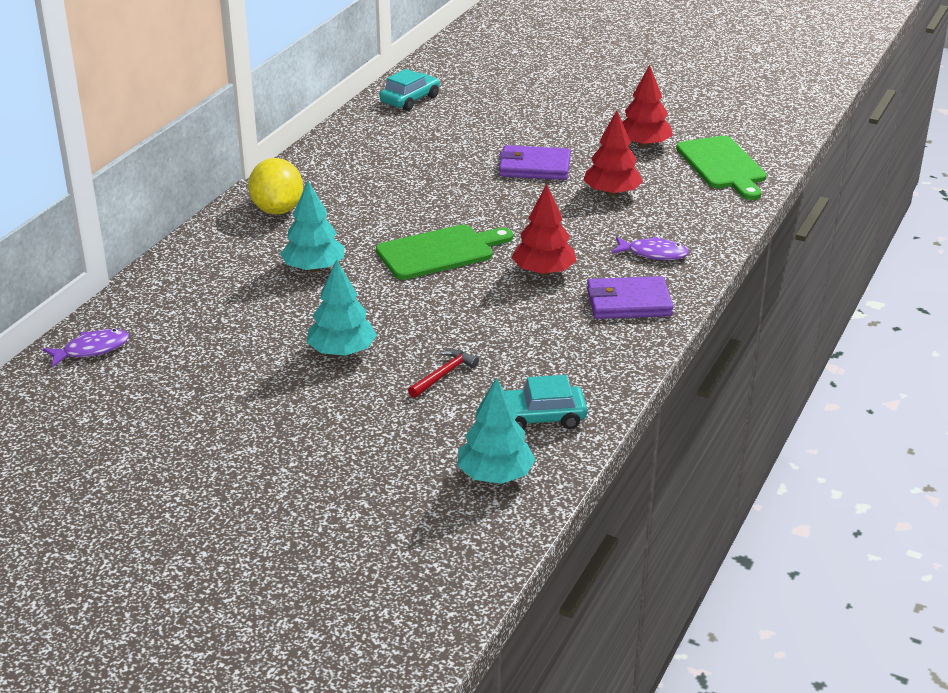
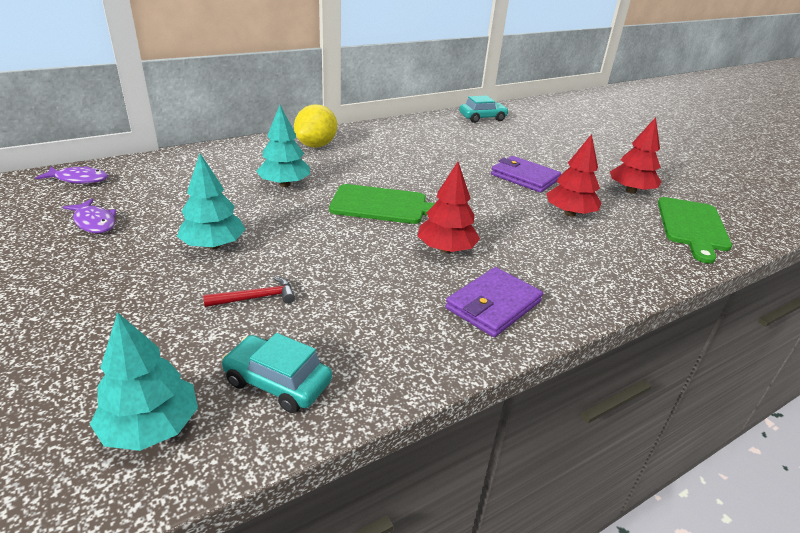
camera: 30 degrees right, 0 degrees up
purple wallet [587,276,673,319] -> purple wallet turned 75 degrees counterclockwise [445,267,543,337]
purple fish [611,237,689,260] -> purple fish moved to [63,199,116,233]

